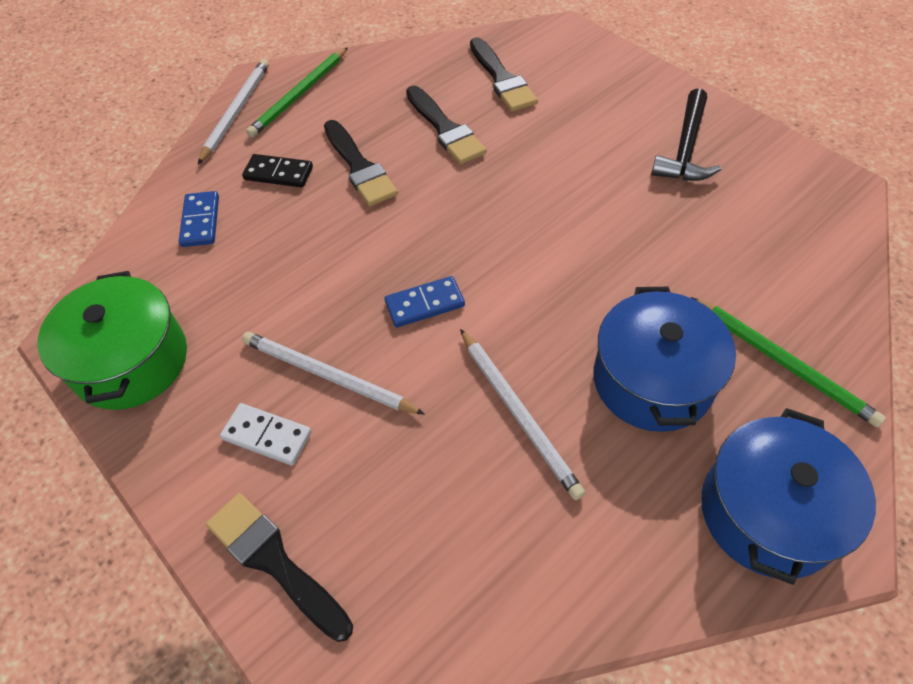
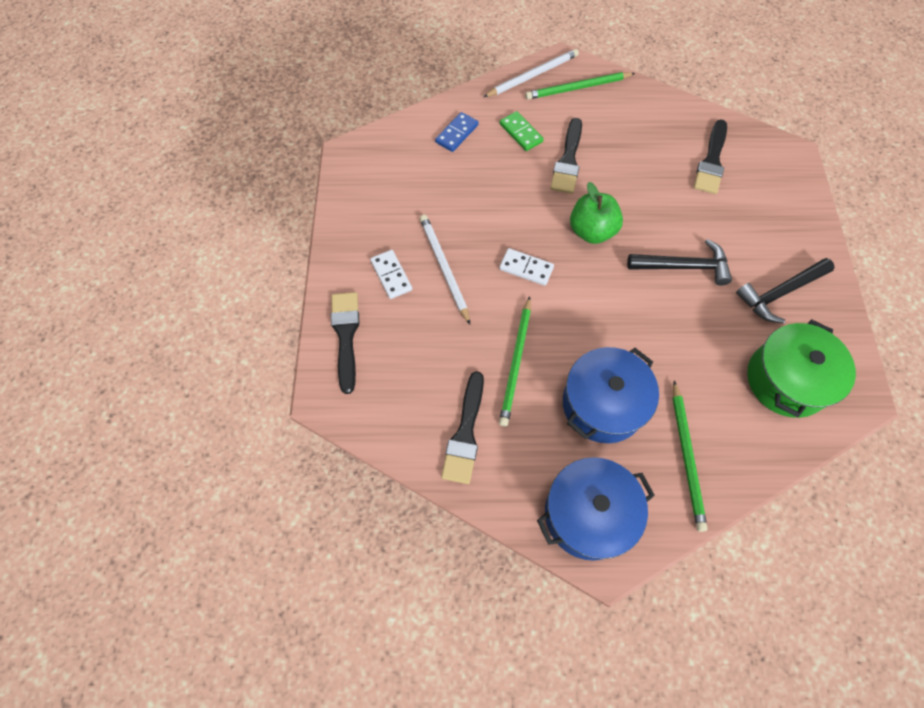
camera: 40 degrees right, 10 degrees up
green pot [38,271,187,410] -> green pot moved to [747,319,856,418]
black domino [242,154,313,188] -> green domino [500,111,544,151]
blue domino [385,276,465,327] -> white domino [499,248,554,286]
black brush [406,86,487,164] -> black brush moved to [441,371,484,484]
white pencil [460,329,585,500] -> green pencil [499,296,531,427]
none -> green apple [570,182,623,244]
none -> black hammer [627,239,732,285]

